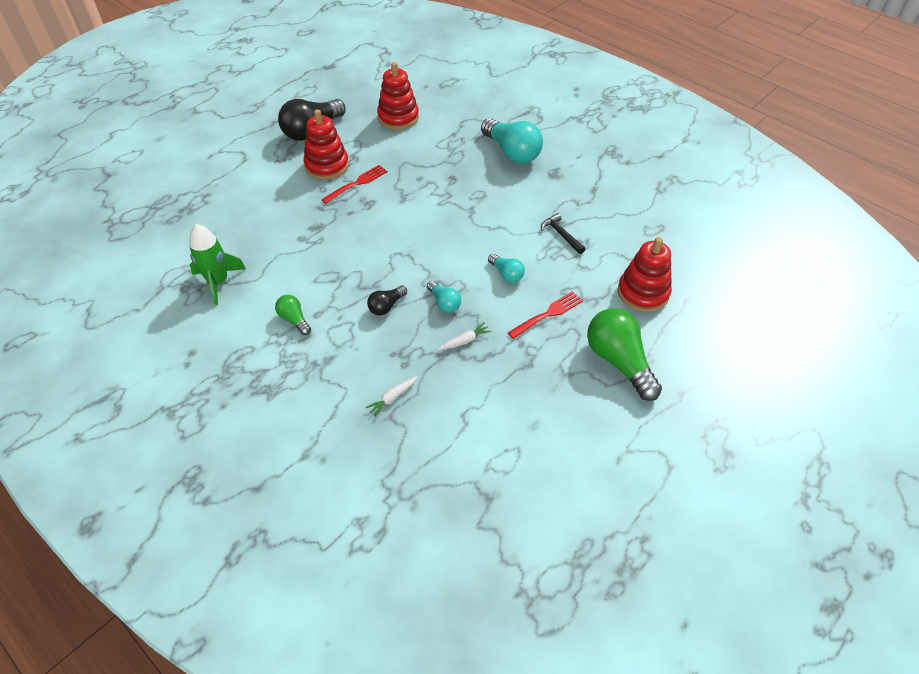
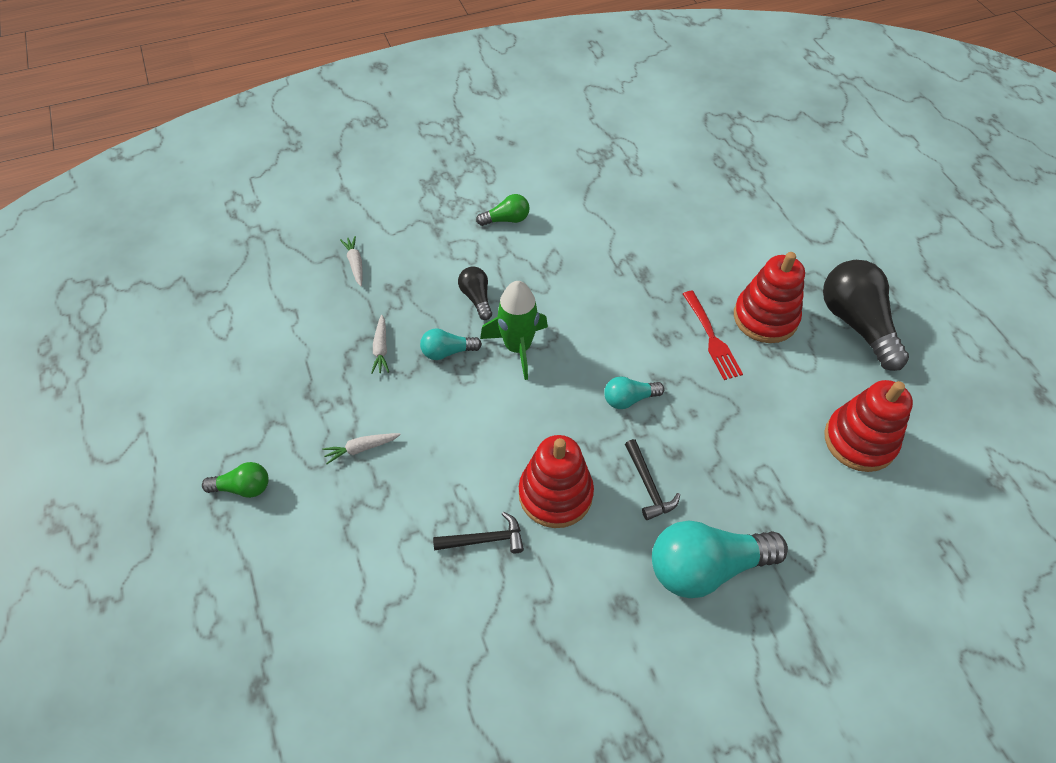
camera: 115 degrees right, 5 degrees up
green rocket [189,224,246,305] -> green rocket moved to [480,281,548,380]
turquoise light bulb [488,254,525,283] -> turquoise light bulb moved to [604,376,664,409]
red fork [508,291,583,339] -> white carrot [322,433,401,464]
green light bulb [587,308,662,401] -> green light bulb [202,462,269,498], size x0.50
red stacking toy [618,237,672,312] -> red stacking toy moved to [519,435,594,528]
none -> black hammer [625,439,680,520]

